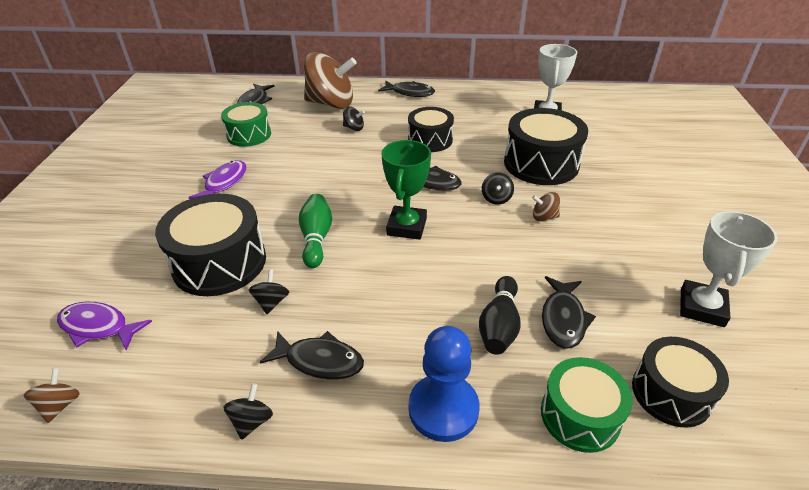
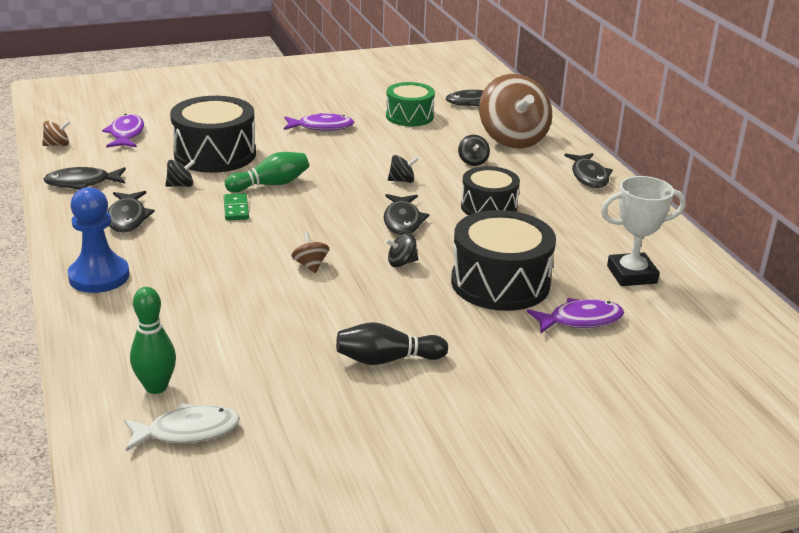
camera: 65 degrees right, 10 degrees down
black spinning top [223,383,273,440] -> black spinning top moved to [388,155,419,183]
green trophy [381,140,431,240] -> none
black bowling pin [479,276,521,355] -> black bowling pin moved to [336,322,448,365]
brown spinning top [532,192,560,221] -> brown spinning top moved to [291,232,329,273]
green drum [541,357,633,453] -> none
black fish [542,276,596,349] -> black fish moved to [43,167,126,190]
black drum [632,337,729,428] -> green bowling pin [130,287,176,394]
white trophy [680,211,777,327] -> none
none -> white fish [124,403,240,451]
none -> green domino [224,193,249,221]
none -> purple fish [527,298,624,333]

